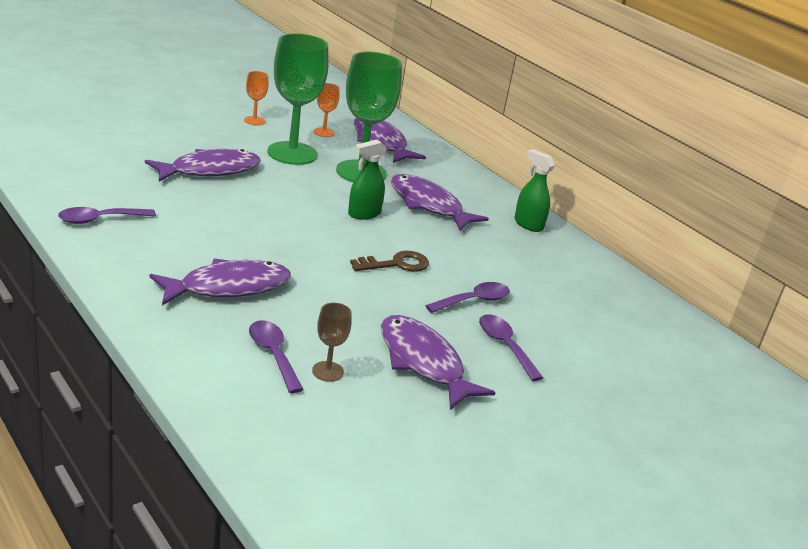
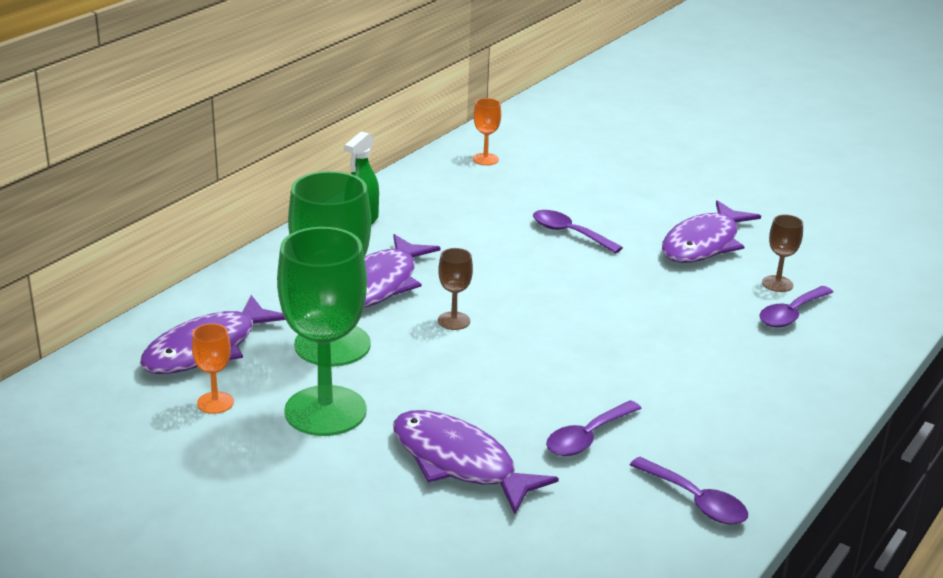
camera: 105 degrees left, 0 degrees up
purple fish [150,259,291,306] -> none
orange goblet [244,71,269,125] -> orange goblet moved to [472,98,501,165]
green spray bottle [348,139,387,220] -> brown goblet [438,248,473,330]
brown key [350,251,429,272] -> none
purple spoon [479,314,543,381] -> purple spoon moved to [546,400,642,456]

